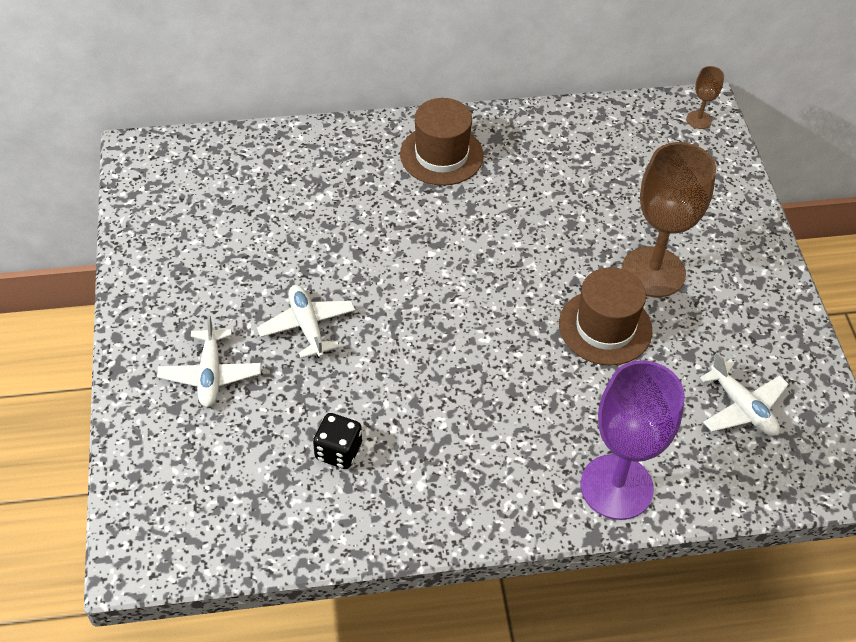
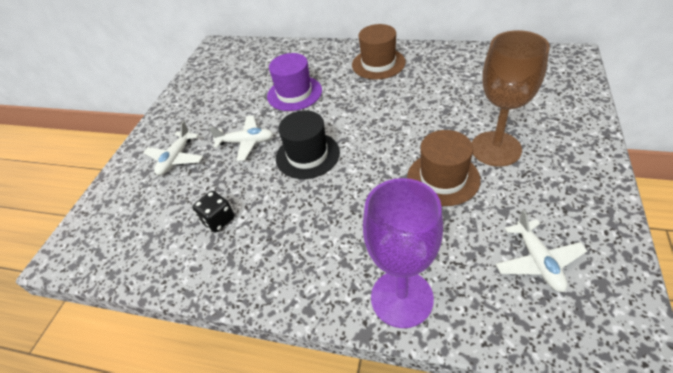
camera: 30 degrees right, 5 degrees down
white plane [257,285,355,358] -> white plane turned 90 degrees clockwise [209,116,273,161]
brown goblet [687,66,724,129] -> none
none -> purple hat [267,53,322,111]
none -> black hat [276,110,340,179]

